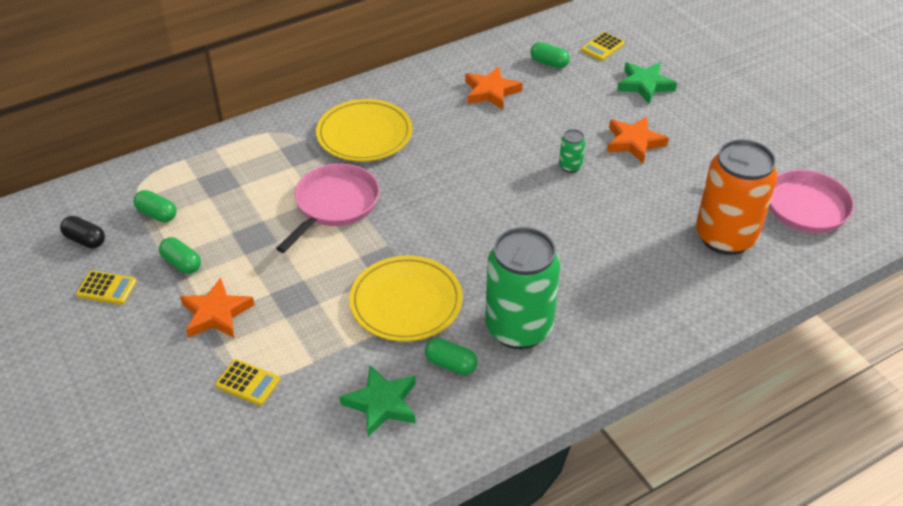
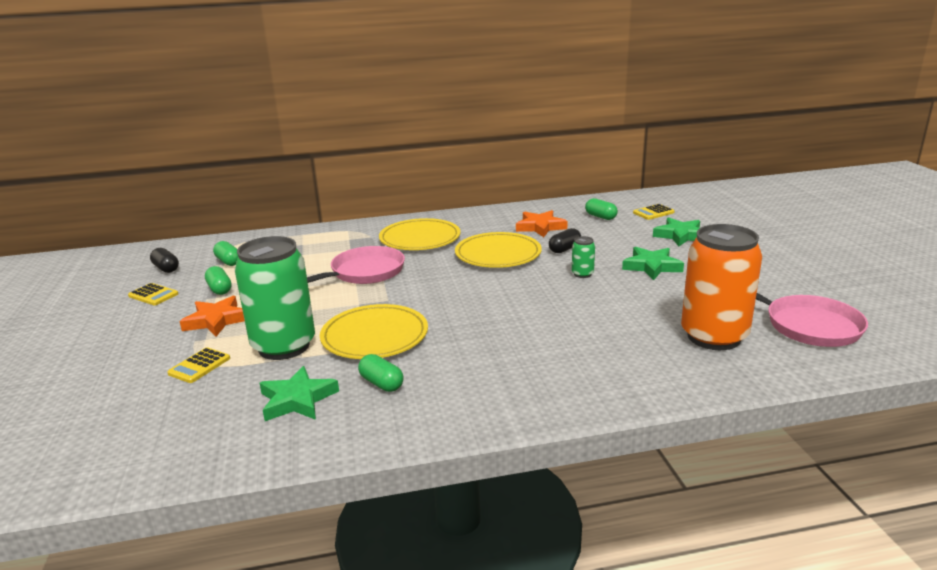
camera: 20 degrees right, 20 degrees down
yellow calculator [215,359,280,406] -> yellow calculator turned 75 degrees clockwise [167,347,230,383]
green can [485,227,560,349] -> green can moved to [235,236,315,360]
orange star [607,116,669,164] -> green star [622,247,684,280]
none -> yellow plate [455,232,542,268]
none -> black capsule [549,228,581,253]

